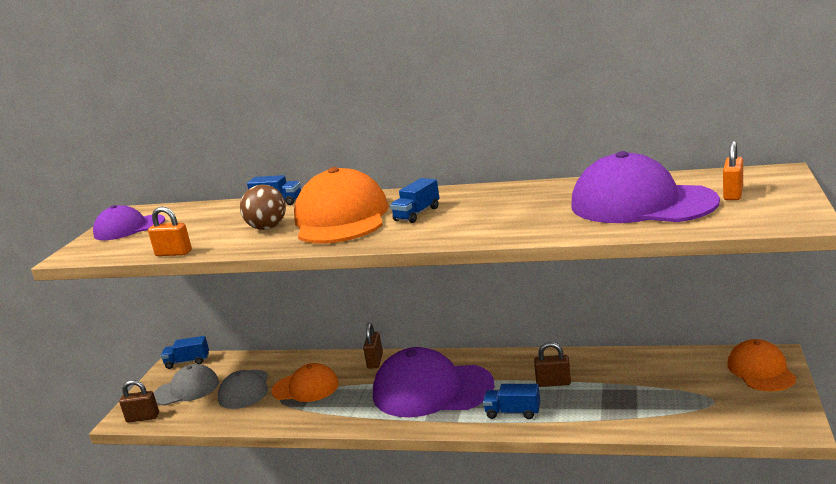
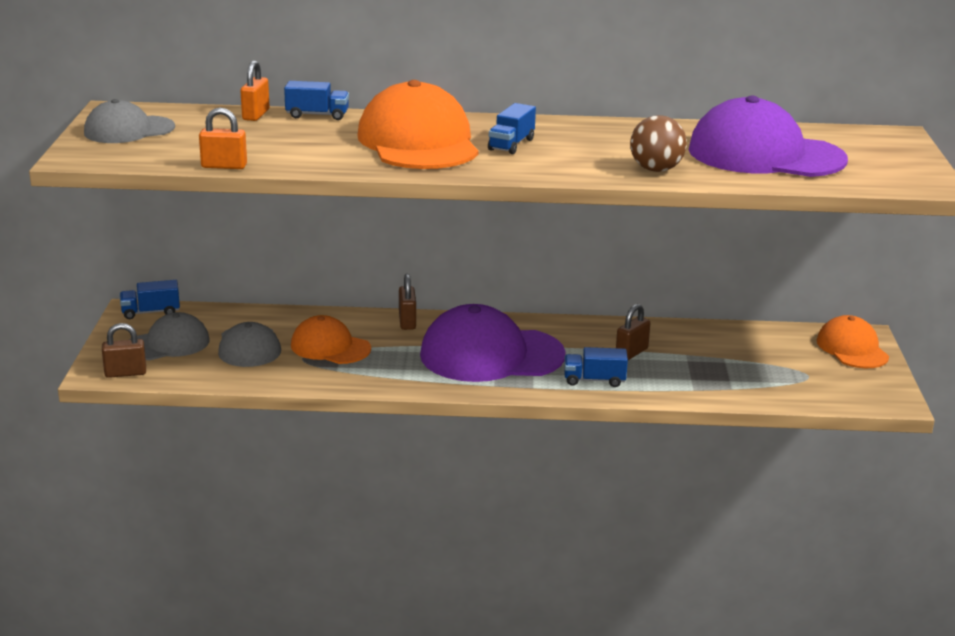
camera: 15 degrees left, 5 degrees up
purple cap [93,205,165,240] -> grey cap [84,99,175,143]
brown ball [240,185,286,230] -> brown ball moved to [630,115,687,172]
orange cap [272,363,339,402] -> orange cap turned 150 degrees counterclockwise [291,315,371,364]
brown padlock [534,342,571,387] -> brown padlock turned 45 degrees counterclockwise [616,304,650,360]
orange padlock [723,141,743,200] -> orange padlock moved to [240,60,270,121]

